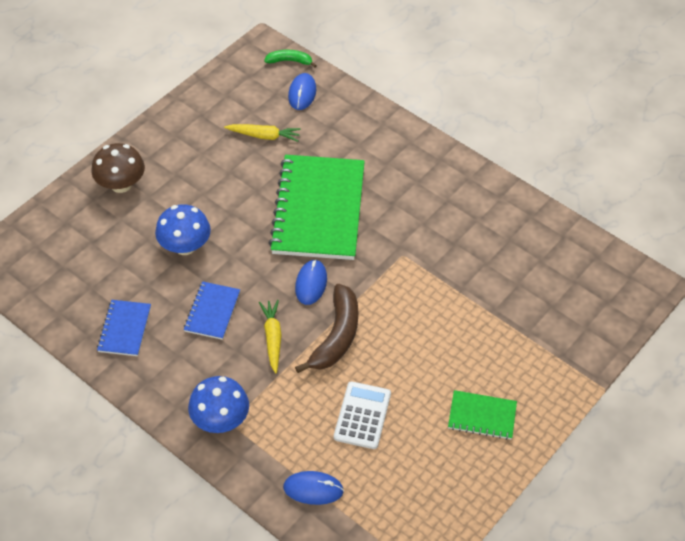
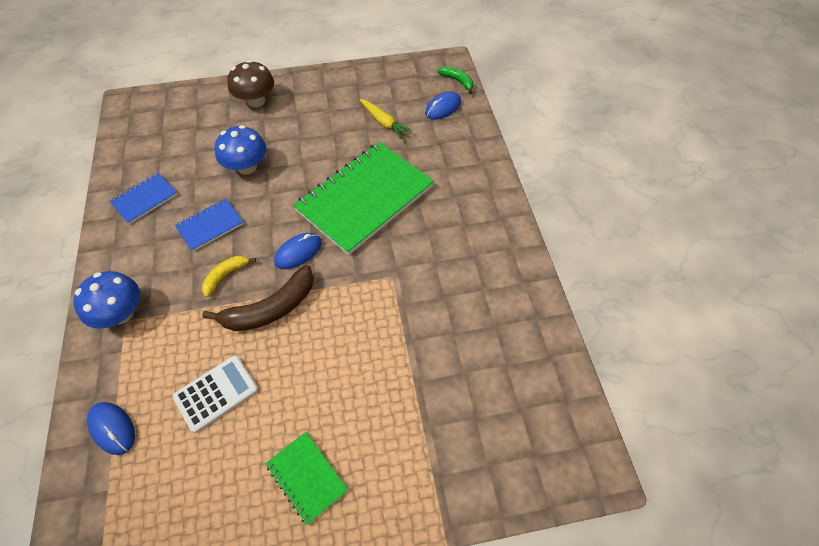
camera: 40 degrees right, 5 degrees up
yellow carrot [259,300,282,374] -> yellow banana [202,256,256,297]

